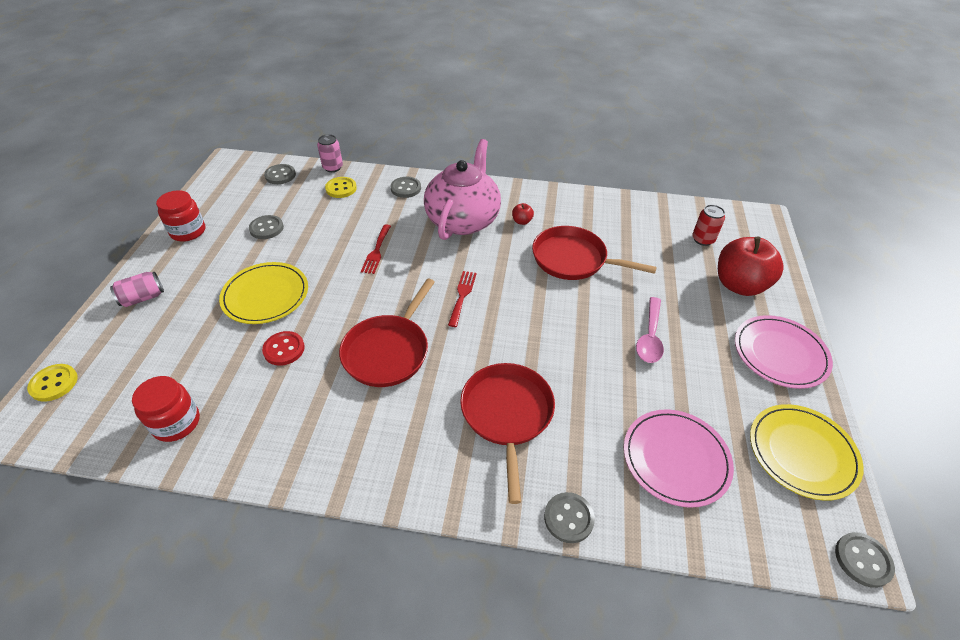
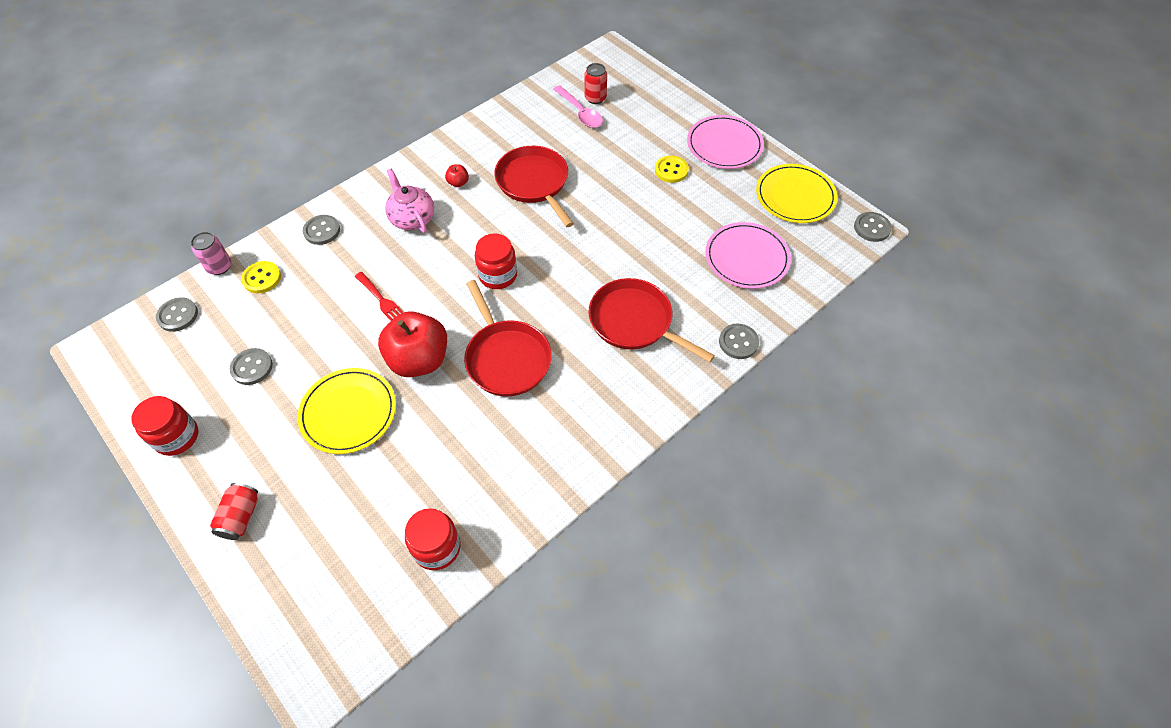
camera: 50 degrees left, 10 degrees up
yellow button [27,364,78,402] -> yellow button moved to [655,156,689,183]
pink can [110,272,164,307] -> red can [210,483,258,540]
red button [262,331,305,366] -> none
pink teapot [424,139,501,240] -> pink teapot [385,169,434,233], size x0.58
red fork [448,271,477,327] -> red jar [475,233,517,289]
red pan [532,226,657,280] -> red pan turned 90 degrees clockwise [494,146,574,227]
pink spoon [636,297,664,363] -> pink spoon moved to [553,85,603,128]
red apple [718,236,784,296] -> red apple moved to [378,311,447,377]

